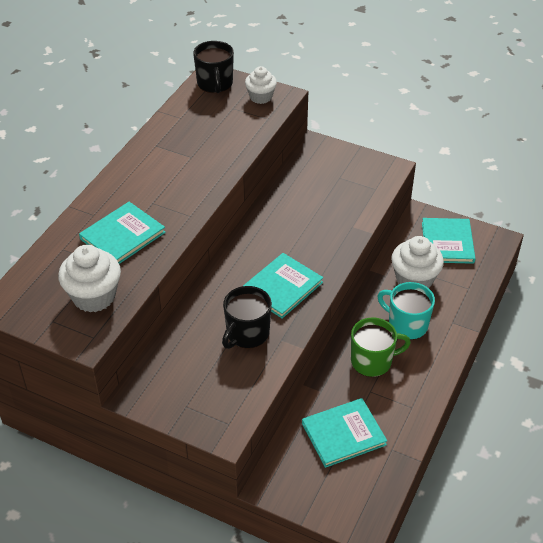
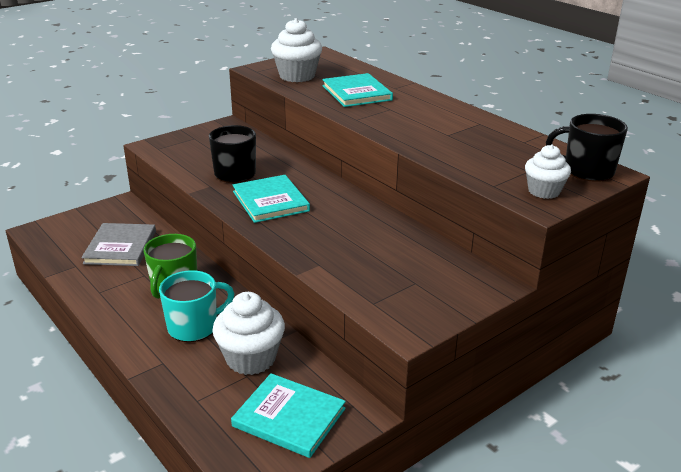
camera: 115 degrees right, 15 degrees down
turquoise book [302,398,387,468] -> grey book [81,223,156,266]

